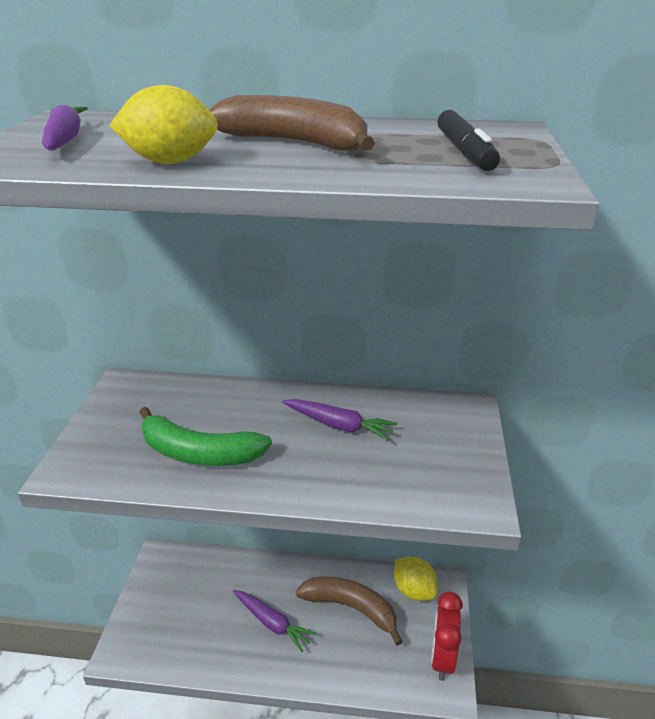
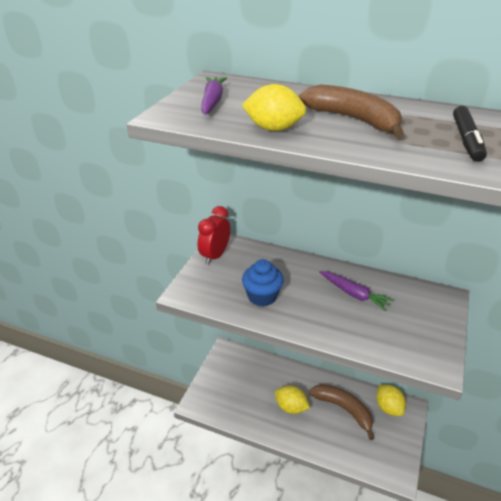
camera: 15 degrees right, 5 degrees up
green banana [140,407,272,466] -> blue cupcake [242,259,284,307]
purple carrot [233,590,316,652] -> yellow lemon [275,385,310,414]
red clock [431,591,463,681] -> red clock moved to [198,206,230,265]

